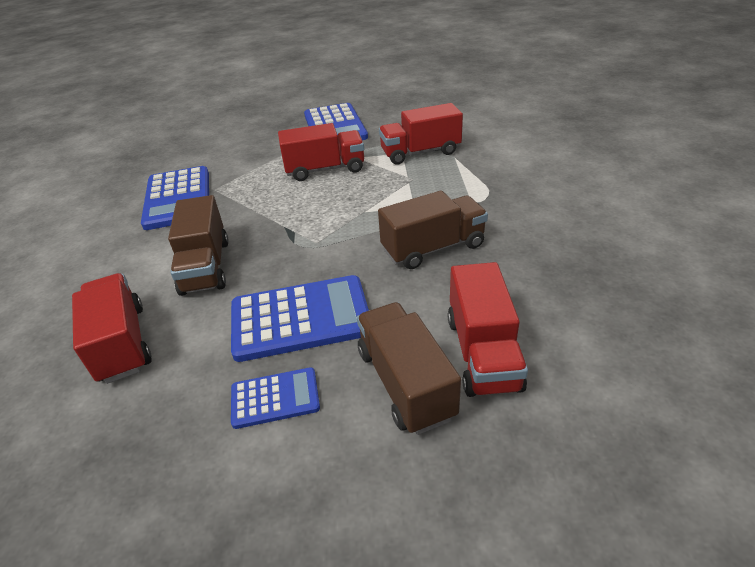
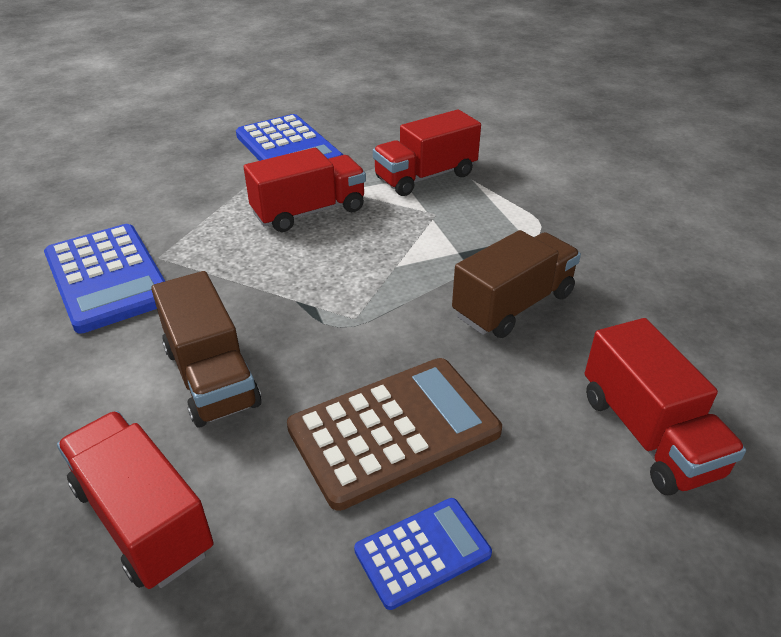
camera: 20 degrees left, 0 degrees up
blue calculator [231,275,369,362] -> brown calculator [287,358,502,511]
brown truck [357,302,461,435] -> none

